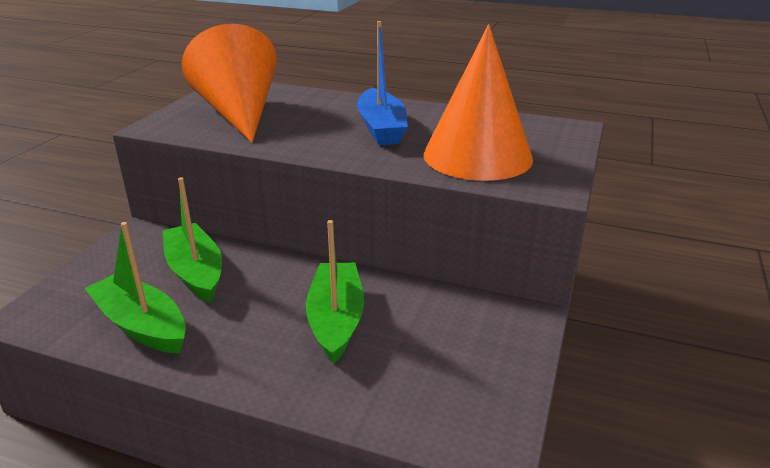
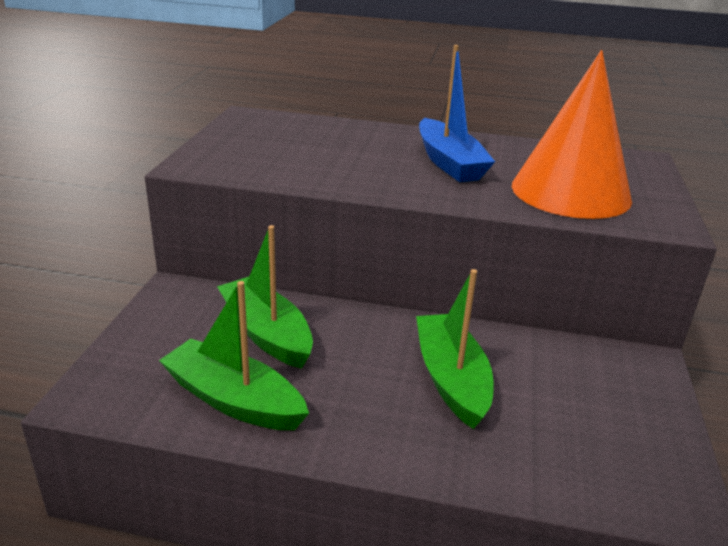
camera: 10 degrees left, 0 degrees up
orange cone [182,24,277,143] -> none

